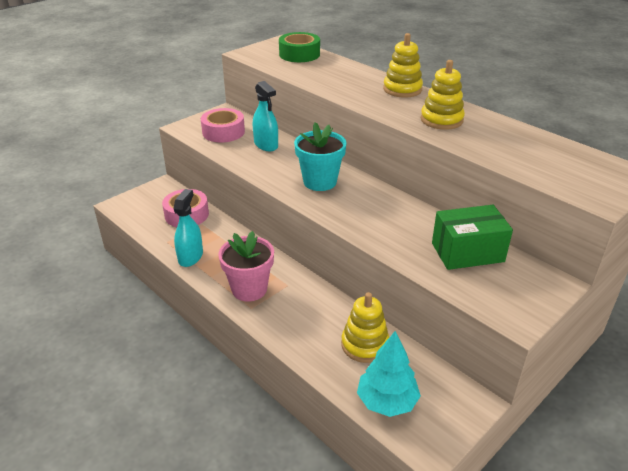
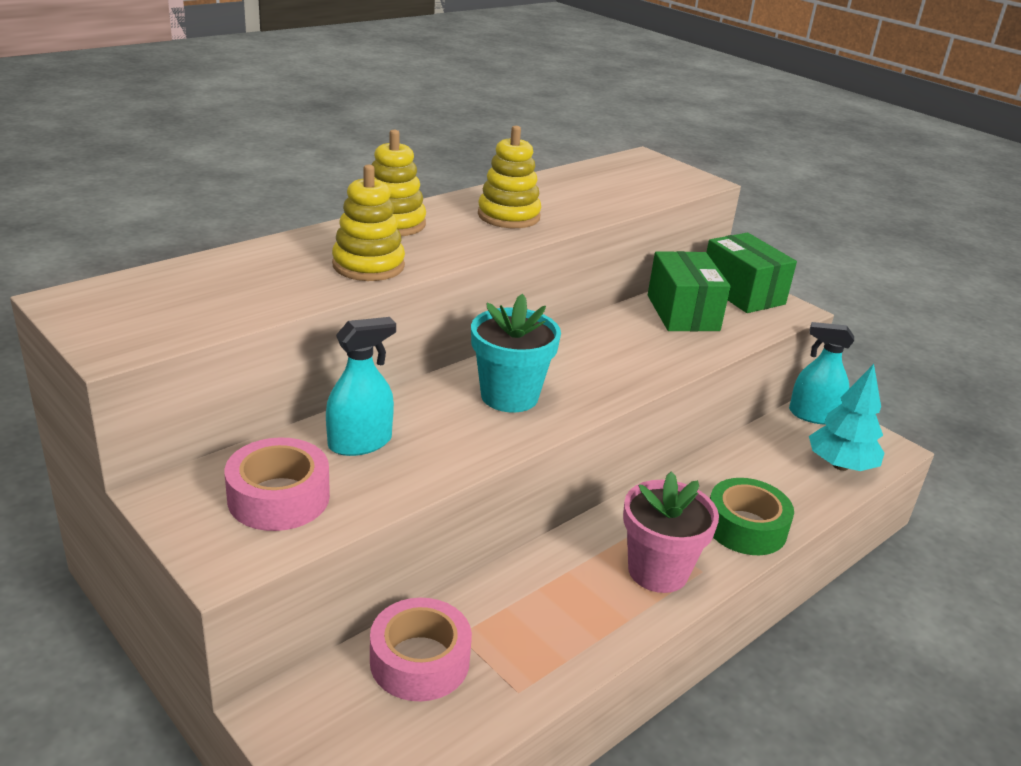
camera: 90 degrees left, 5 degrees down
turquoise spray bottle [173,189,203,267] -> turquoise spray bottle moved to [789,322,854,425]
green tape [279,32,320,62] -> green tape moved to [710,478,794,555]
yellow stacking toy [341,292,389,363] -> yellow stacking toy moved to [332,165,405,281]
none -> green box [706,233,797,313]

